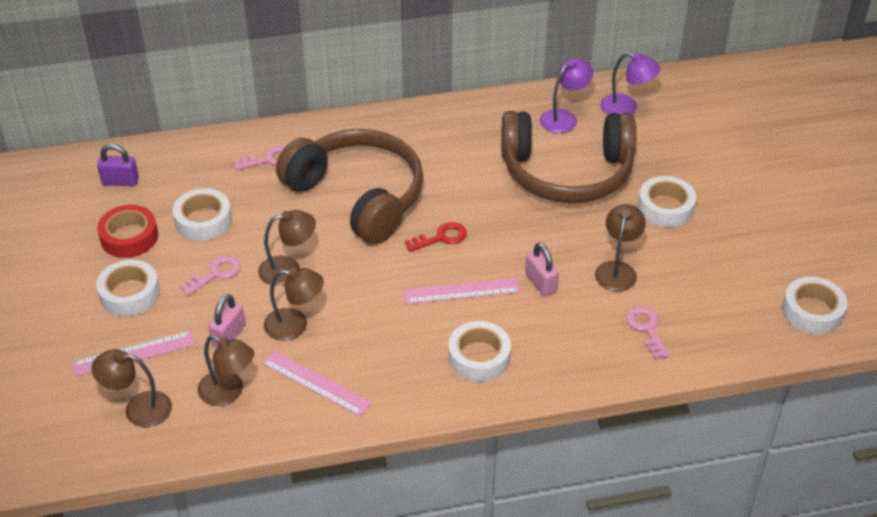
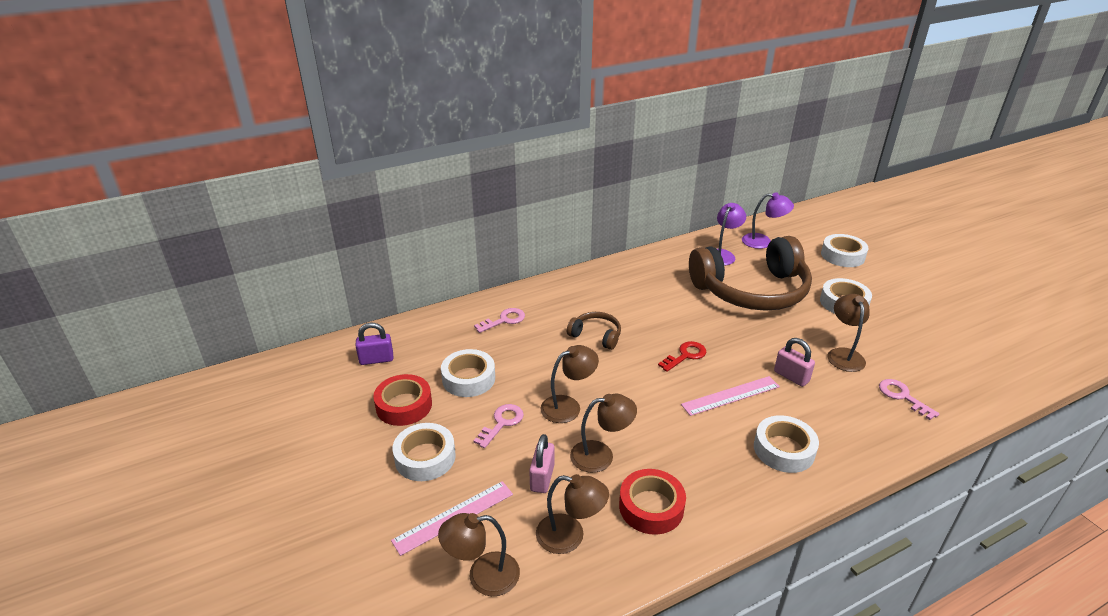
camera: 15 degrees left, 10 degrees down
pink ruler [262,351,372,417] -> red tape [619,469,686,535]
brown headphones [276,129,423,244] -> brown headphones [567,312,621,350], size x0.42
white tape [782,277,848,334] -> white tape moved to [821,234,869,267]

